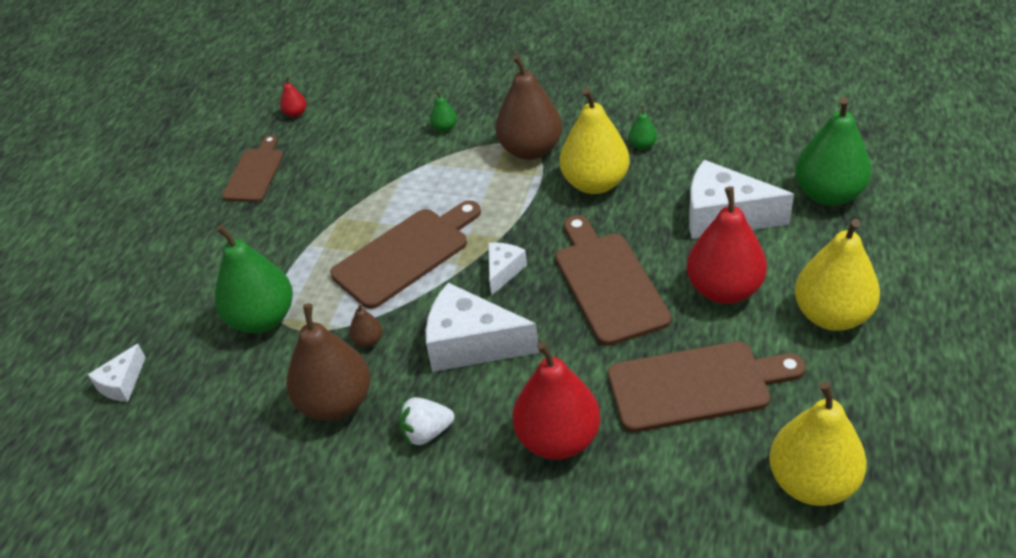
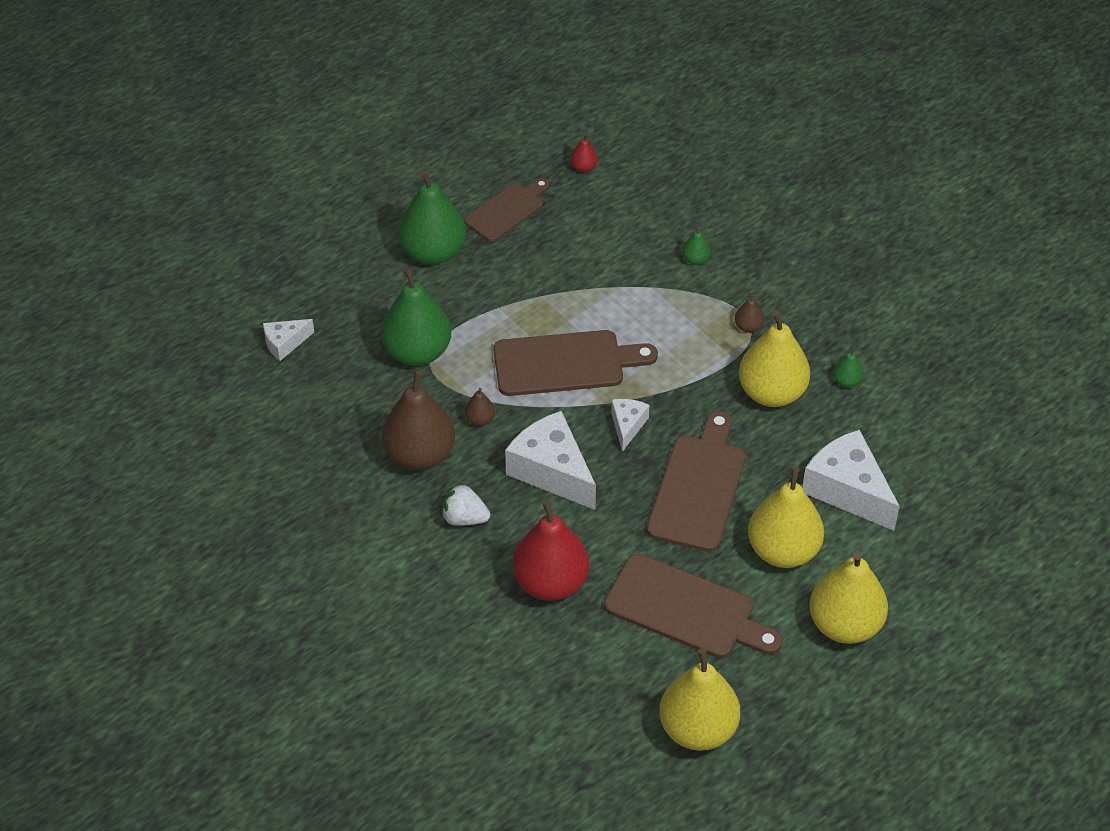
camera: 30 degrees right, 5 degrees up
white cheese [488,243,527,296] -> white cheese turned 45 degrees counterclockwise [611,399,650,452]
brown pear [495,54,562,160] -> brown pear [735,292,764,333], size x0.42
red pear [687,186,767,304] -> yellow pear [748,467,824,568]
green pear [795,97,871,206] -> green pear moved to [399,170,466,265]

